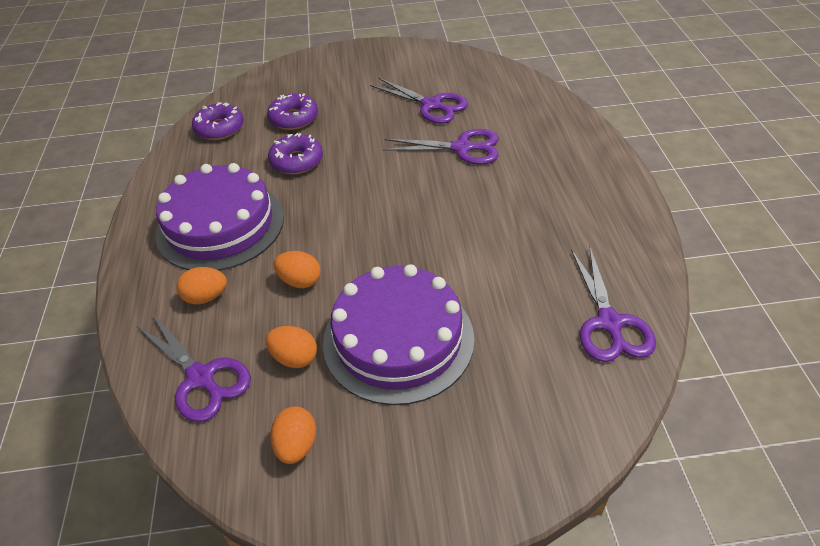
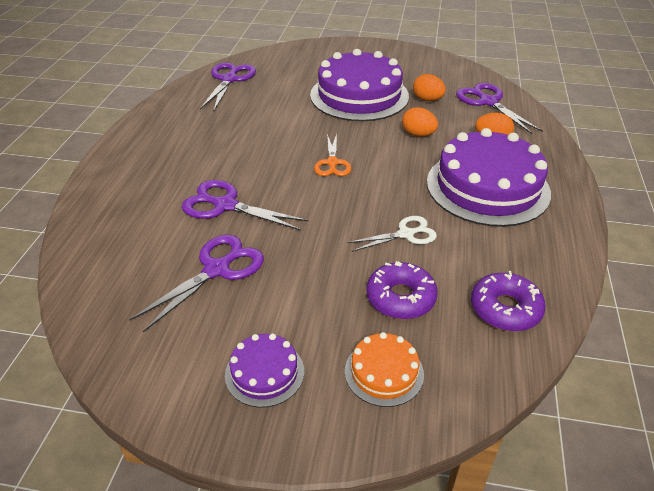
camera: 165 degrees left, 5 degrees down
purple donut [268,133,323,174] -> white scissors [347,216,437,252]
orange egg [270,406,316,464] -> none
purple scissors [370,78,468,124] -> purple scissors turned 75 degrees clockwise [129,235,264,332]
none -> purple cake [225,333,304,408]
none -> orange scissors [314,134,351,176]
none -> orange cake [345,332,424,407]

